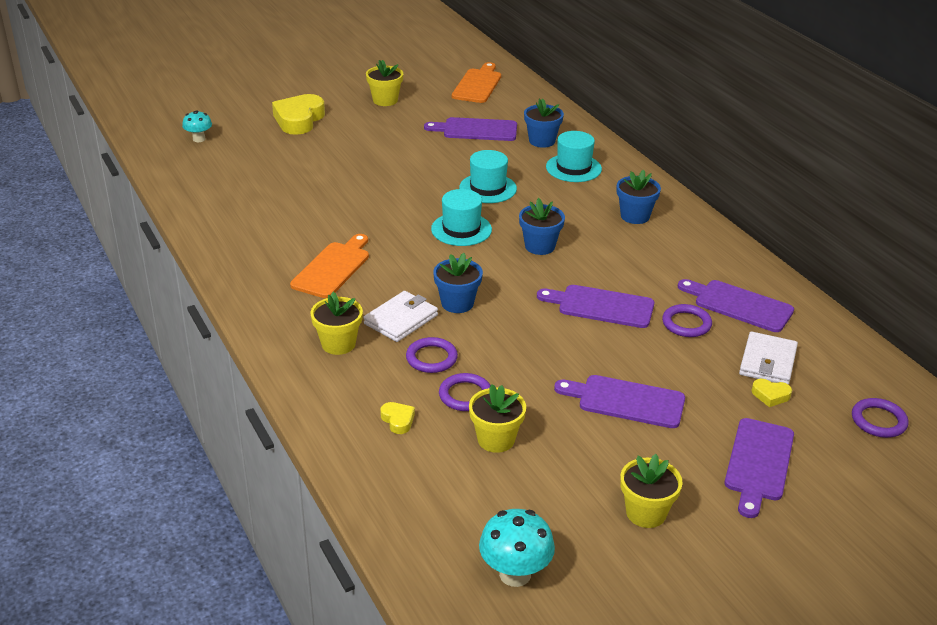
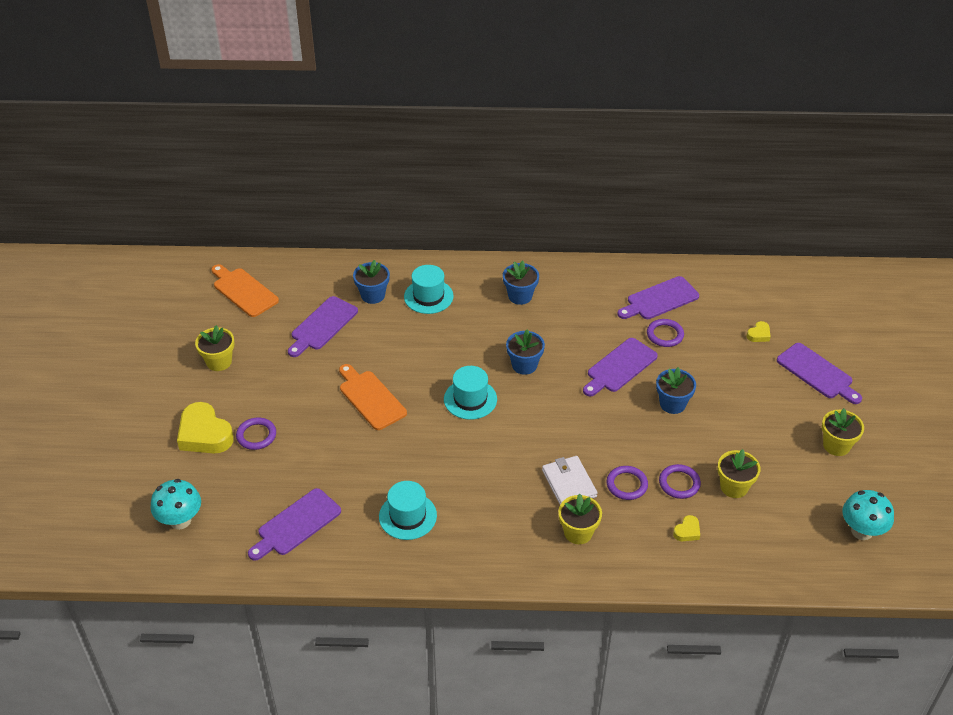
camera: 60 degrees left, 10 degrees up
turquoise mushroom [182,110,212,142] -> turquoise mushroom [151,479,201,530], size x1.58
orange cutting board [290,234,369,298] -> orange cutting board moved to [339,364,407,430]
yellow heart [380,402,415,434] -> yellow heart turned 135 degrees clockwise [673,515,700,541]
blue flower pot [433,253,483,313] -> blue flower pot moved to [656,367,696,414]
turquoise hat [459,150,517,203] -> turquoise hat moved to [379,481,437,540]
purple cutting board [554,375,685,428] -> purple cutting board moved to [248,488,341,561]
white wallet [739,332,798,385] -> none
purple ring [852,398,909,438] -> purple ring moved to [236,417,276,450]

